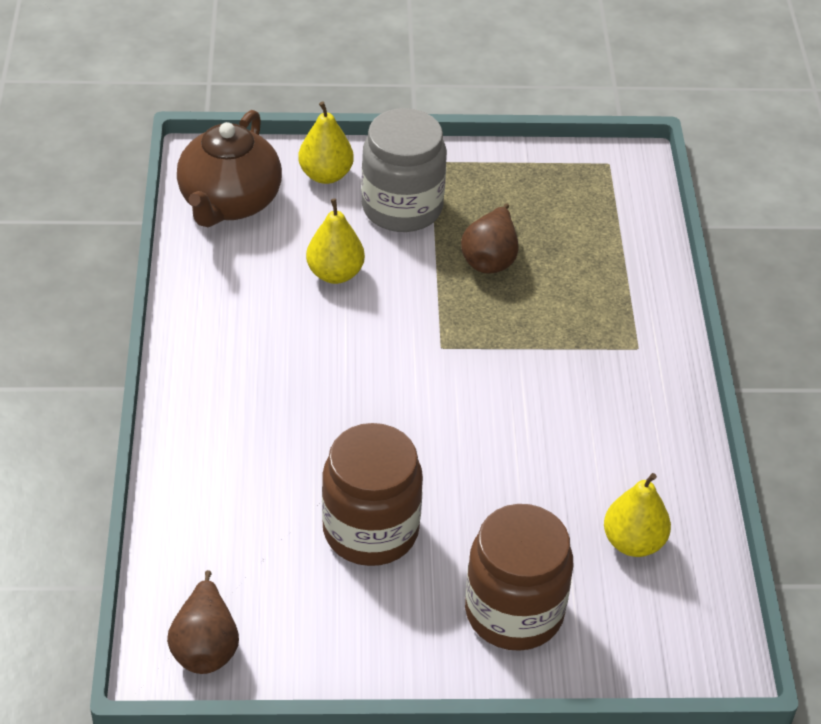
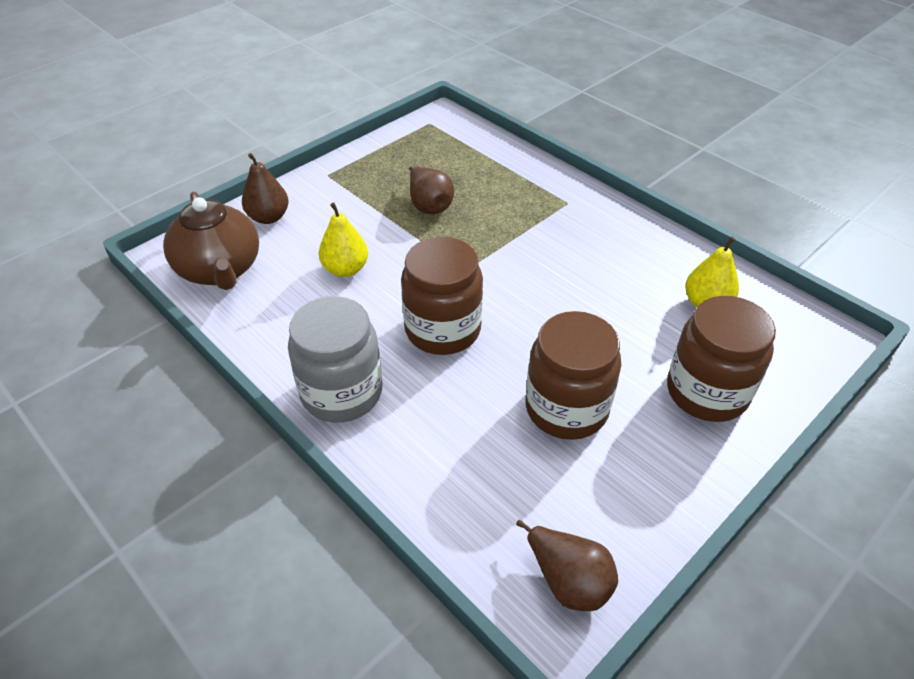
camera: 40 degrees left, 0 degrees up
yellow pear [298,102,354,184] -> brown pear [242,153,289,224]
grey jar [361,108,447,232] -> grey jar moved to [288,296,383,423]
none -> brown jar [401,237,483,355]

